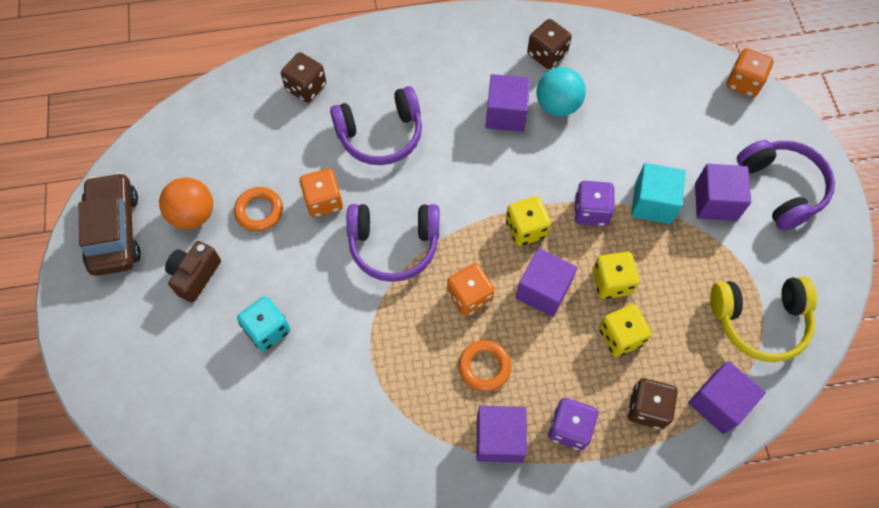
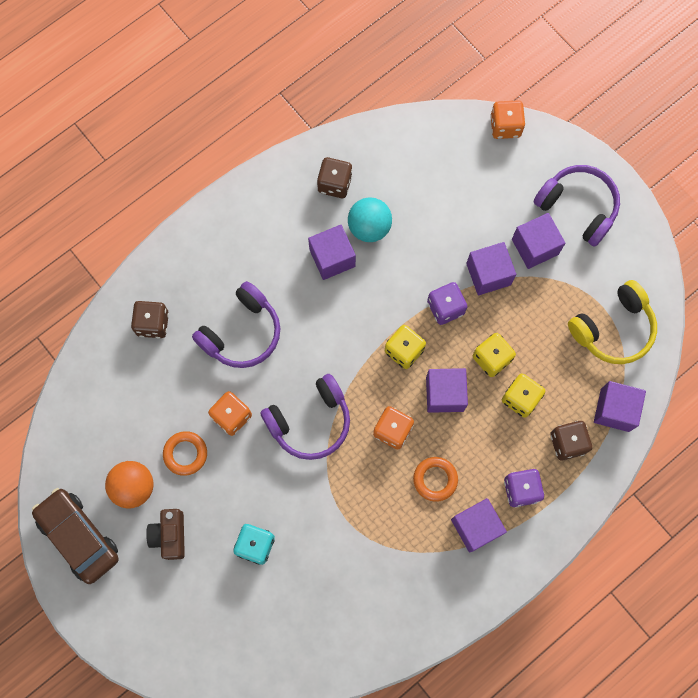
camera: 30 degrees left, 10 degrees up
turquoise cube [631,163,686,224] -> purple cube [466,242,516,295]

